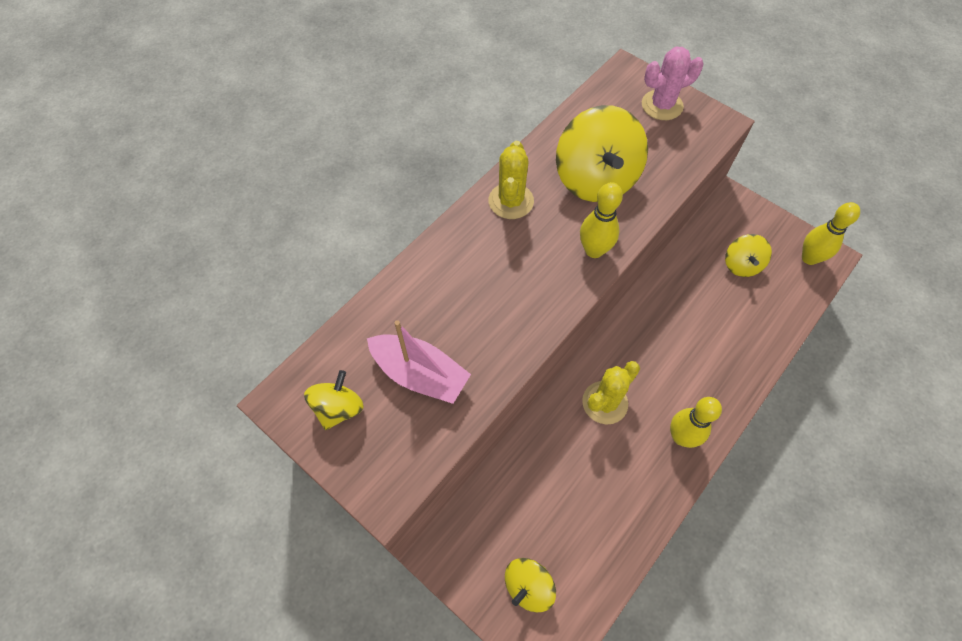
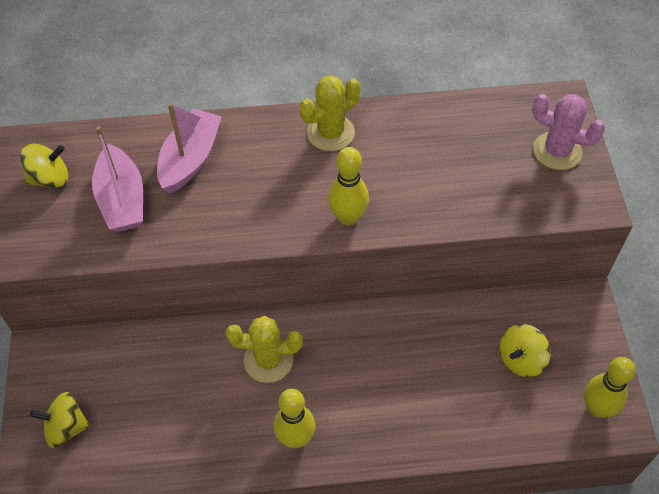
camera: 45 degrees right, 5 degrees down
yellow spinning top [556,105,648,202] -> none
none -> pink boat [157,103,222,194]

